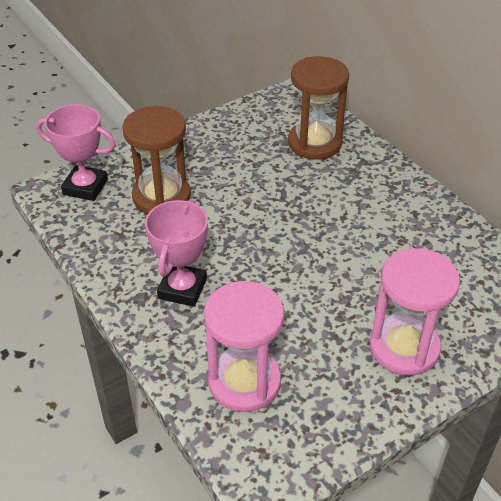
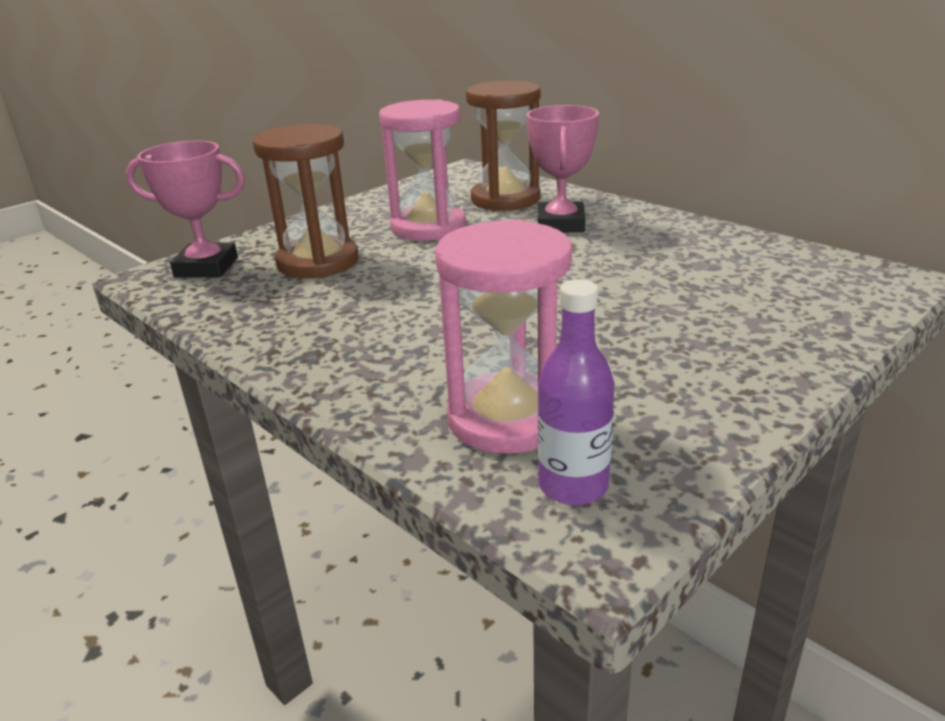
camera: 10 degrees left, 15 degrees down
pink trophy [145,199,208,307] -> pink trophy moved to [526,105,599,232]
pink hourglass [370,248,460,376] -> pink hourglass moved to [379,100,466,241]
none -> purple bottle [538,279,615,505]

